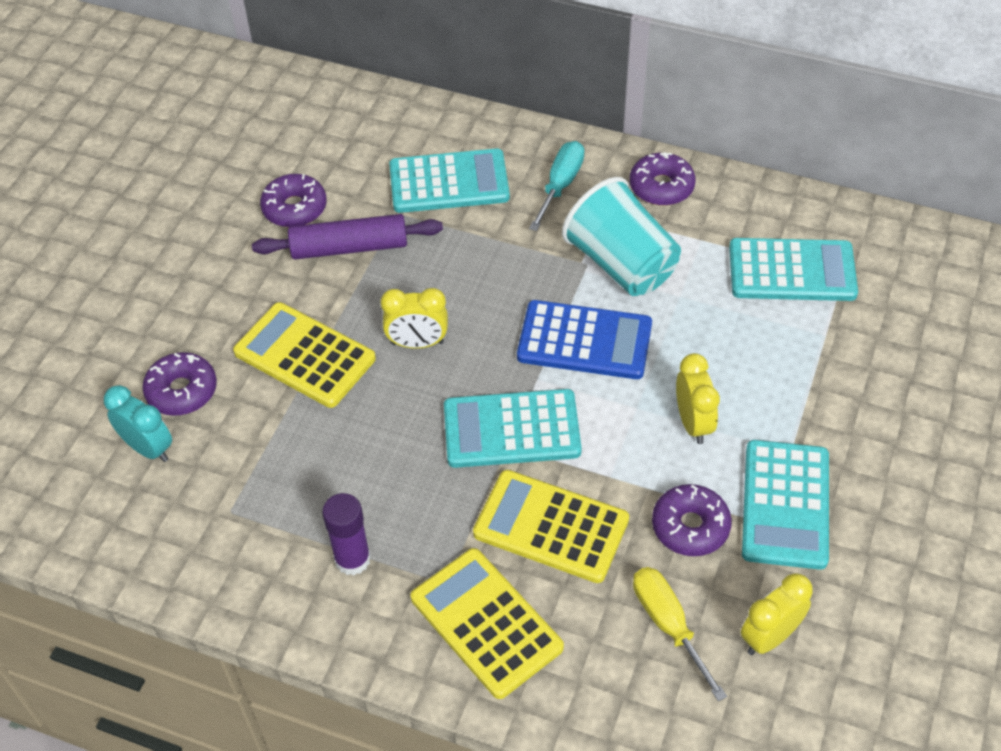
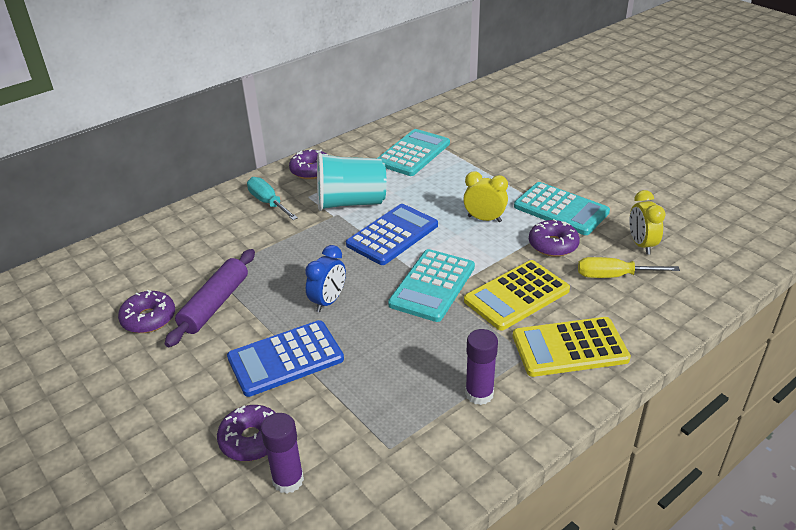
camera: 60 degrees left, 15 degrees down
turquoise clock [104,385,172,462] -> purple glue stick [261,413,304,494]
yellow calculator [233,302,376,408] -> blue calculator [227,320,344,397]
yellow clock [380,288,448,349] -> blue clock [305,245,346,312]
turquoise calculator [389,149,510,213] -> none

